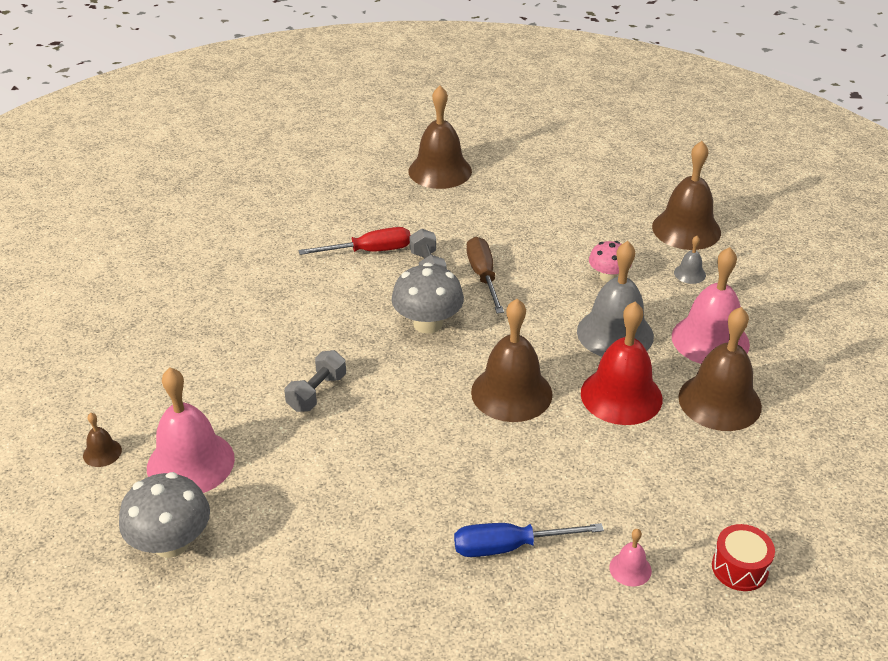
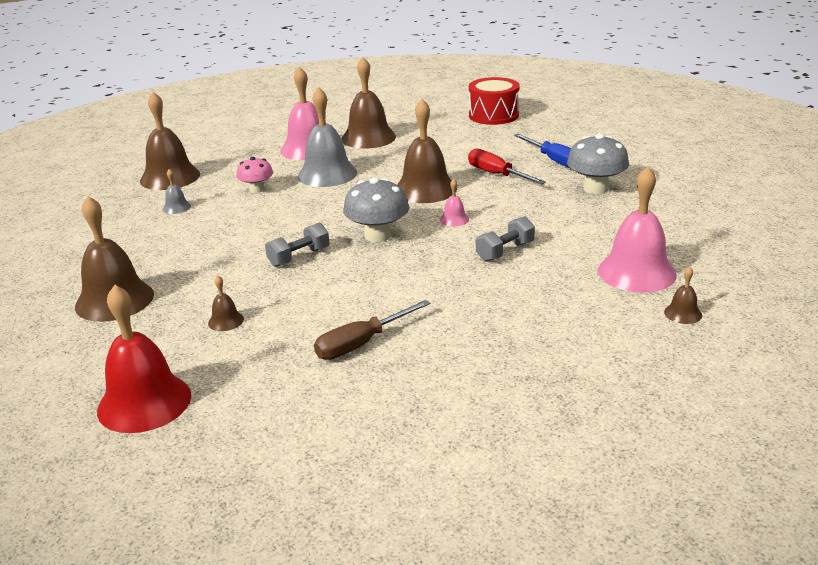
camera: 115 degrees left, 10 degrees down
grey mushroom [119,472,210,558] -> grey mushroom moved to [567,133,629,194]
grey dumbbell [284,350,346,412] -> grey dumbbell turned 45 degrees counterclockwise [476,216,535,262]
red screwdriver [299,227,410,255] -> red screwdriver moved to [468,148,546,184]
brown screwdriver [467,237,504,313] -> brown screwdriver moved to [314,300,431,360]
red bell [581,301,663,425] -> red bell moved to [97,285,191,433]
pink bell [609,529,652,587] -> pink bell moved to [440,179,469,226]
grey bell [674,236,706,284] -> grey bell moved to [163,169,191,214]
red drum [712,524,775,591] -> red drum [469,77,520,125], size x1.63
none -> brown bell [208,276,244,331]

